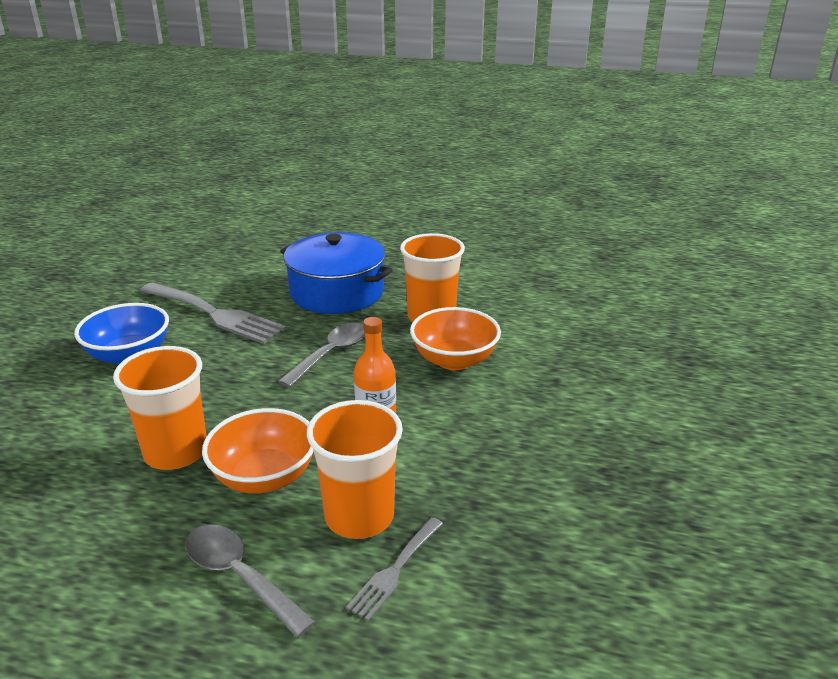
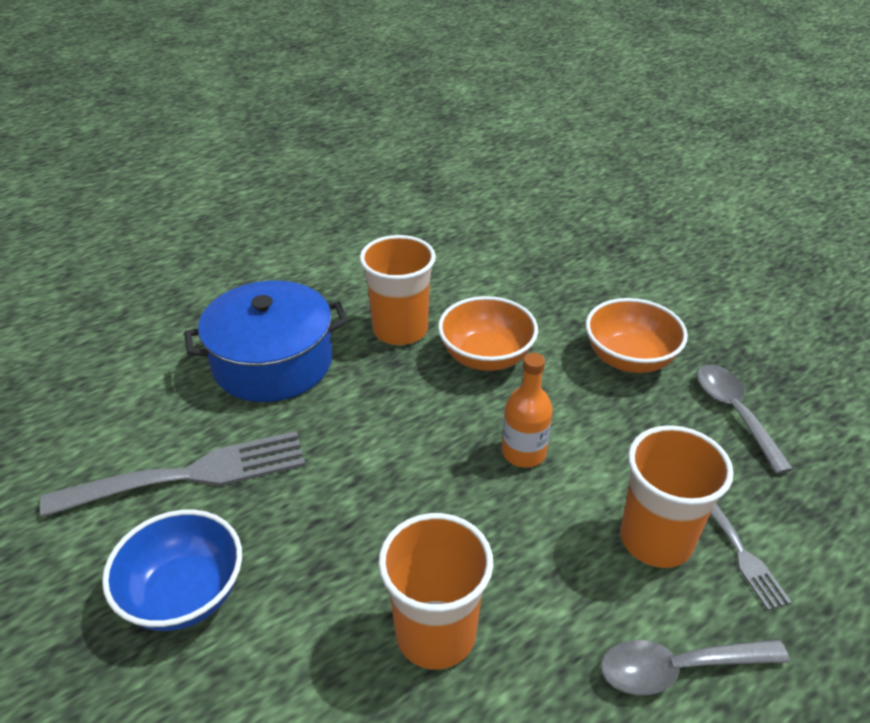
camera: 50 degrees left, 10 degrees up
orange bowl [202,408,314,494] -> orange bowl moved to [586,298,688,373]
grey spoon [278,323,365,388] -> grey spoon moved to [697,365,793,474]

